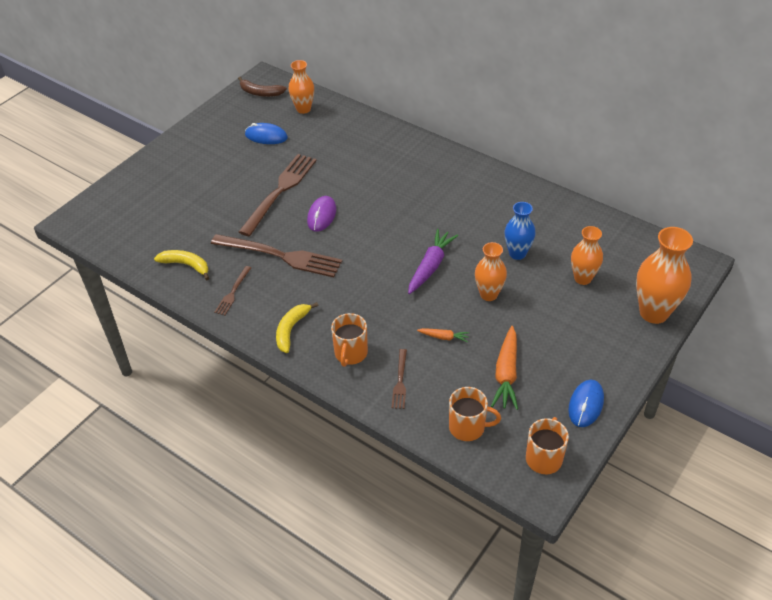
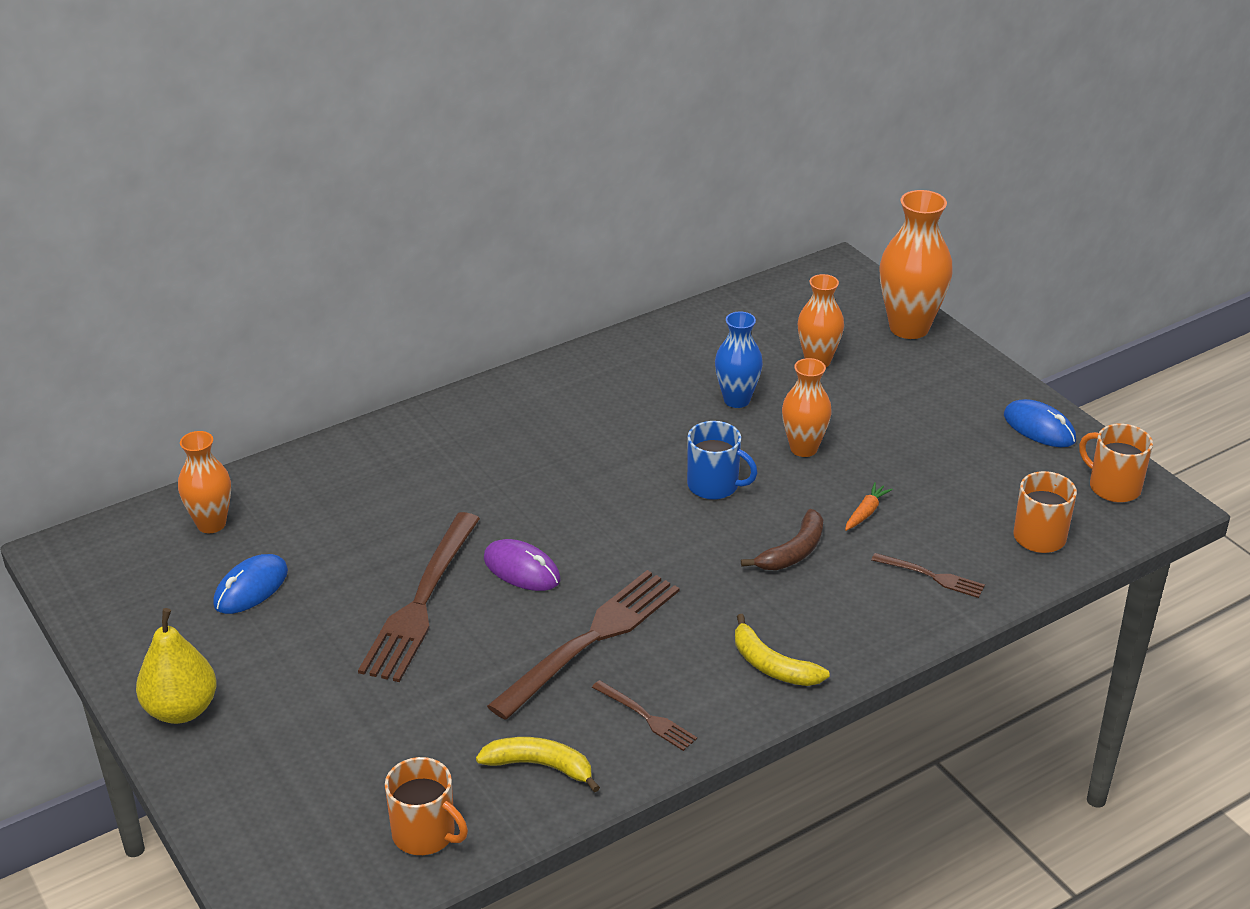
camera: 70 degrees left, 10 degrees down
yellow banana [154,250,209,280] -> yellow banana turned 60 degrees clockwise [476,737,600,792]
brown banana [238,77,287,97] -> brown banana moved to [741,509,823,570]
brown fork [239,154,317,237] -> brown fork turned 120 degrees counterclockwise [358,512,480,682]
orange mug [331,313,368,367] -> orange mug moved to [385,757,468,855]
purple carrot [408,229,458,294] -> blue mug [687,421,758,500]
orange carrot [491,326,518,410] -> none
none -> yellow pear [136,608,217,724]

